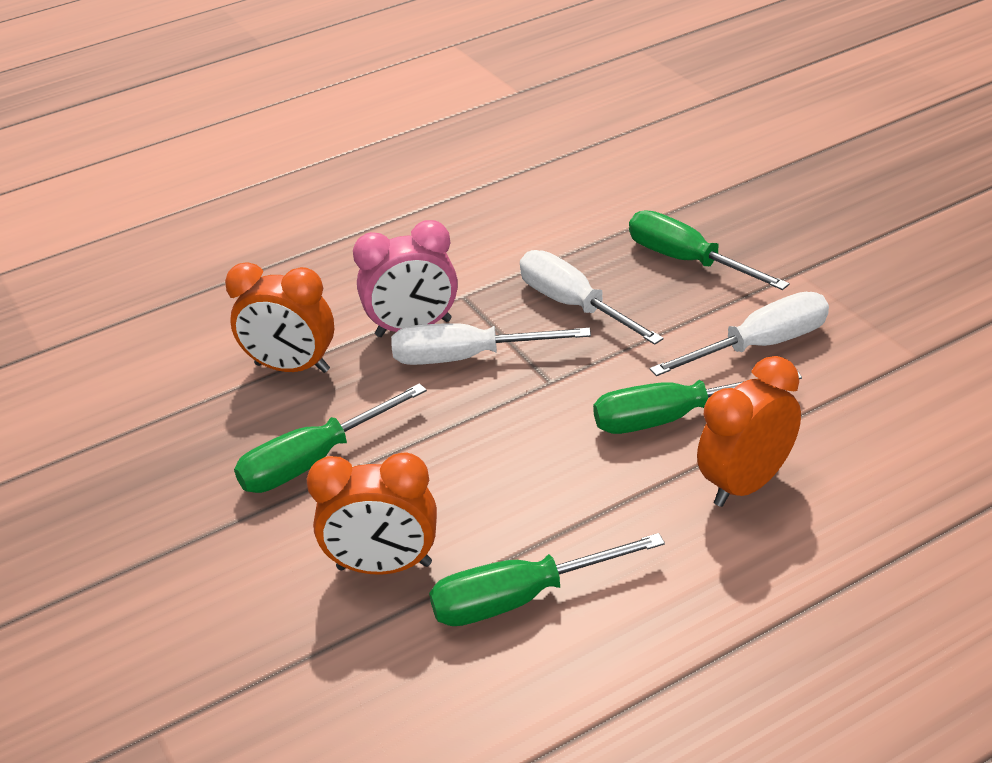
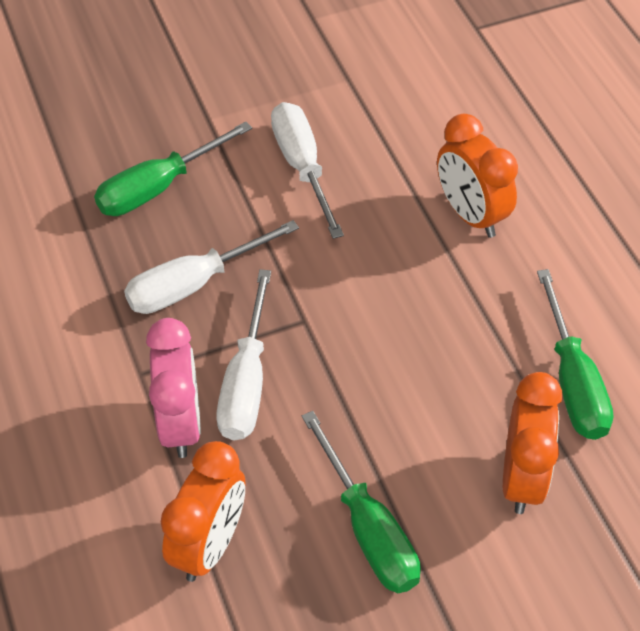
camera: 85 degrees left, 15 degrees up
green screwdriver [593,370,802,434] -> none

